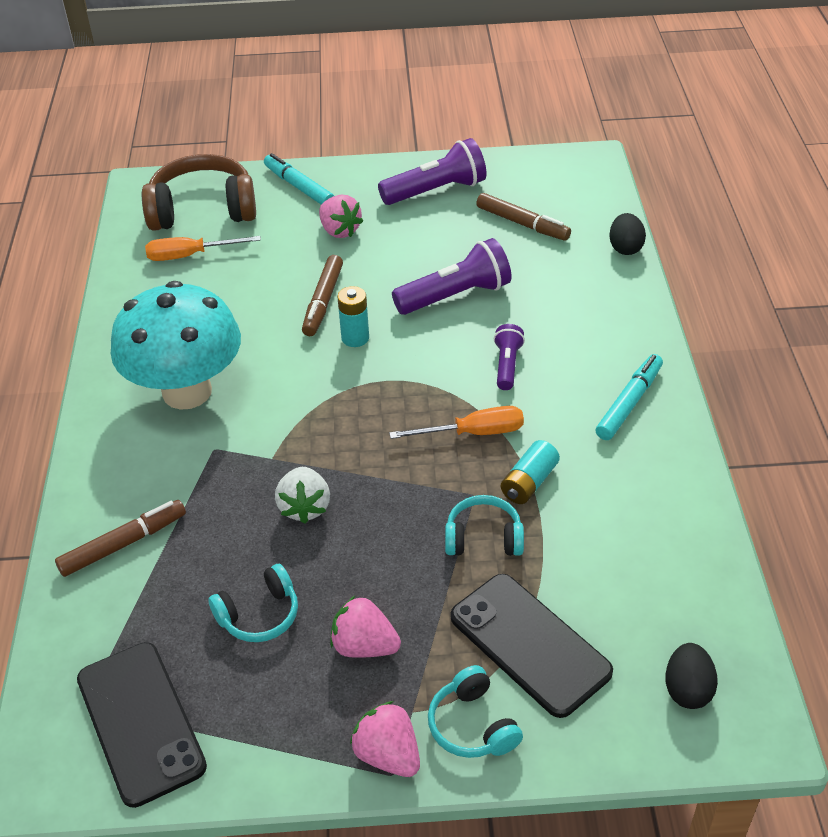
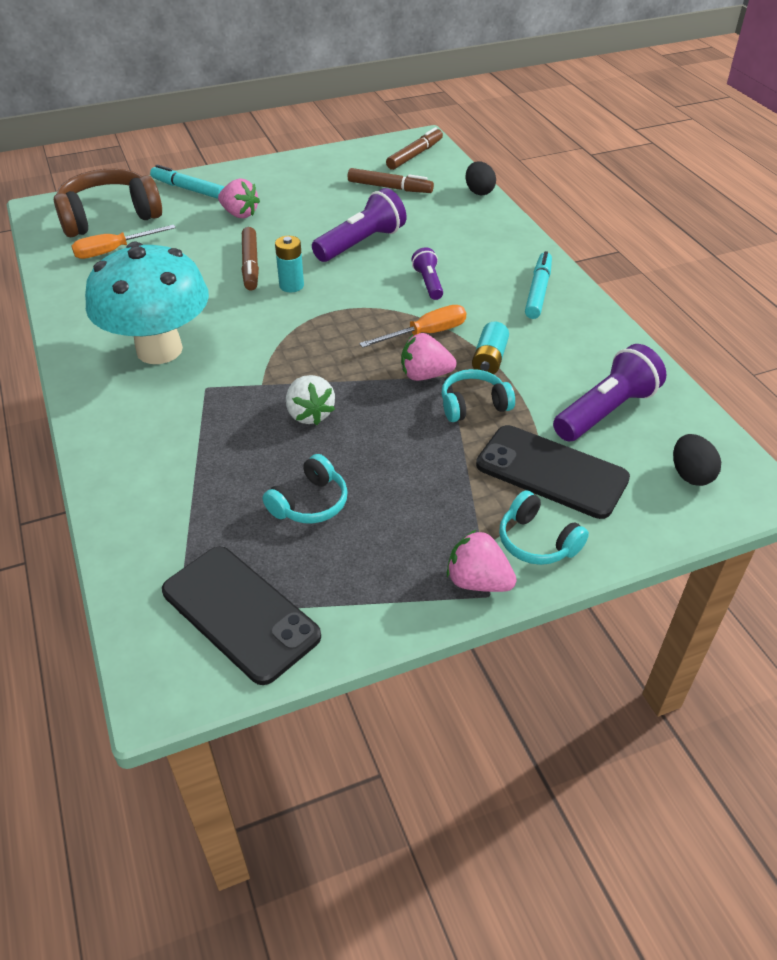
camera: 20 degrees left, 0 degrees up
brown marker [55,500,186,577] -> brown marker moved to [386,127,443,170]
pink strawberry [330,595,401,658] -> pink strawberry moved to [401,333,457,381]
purple flashlight [378,138,487,205] -> purple flashlight moved to [553,344,666,441]

